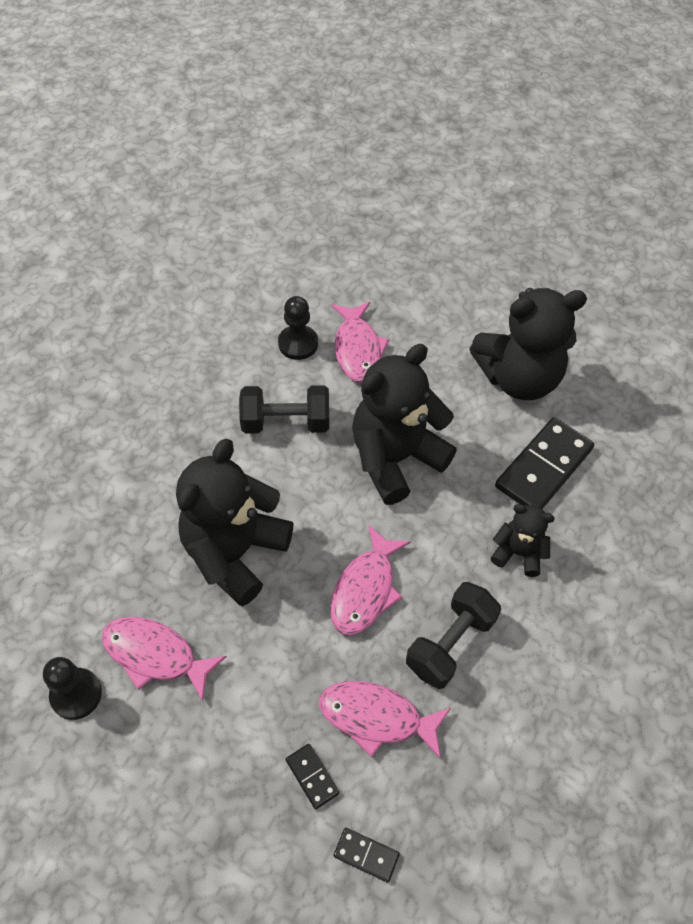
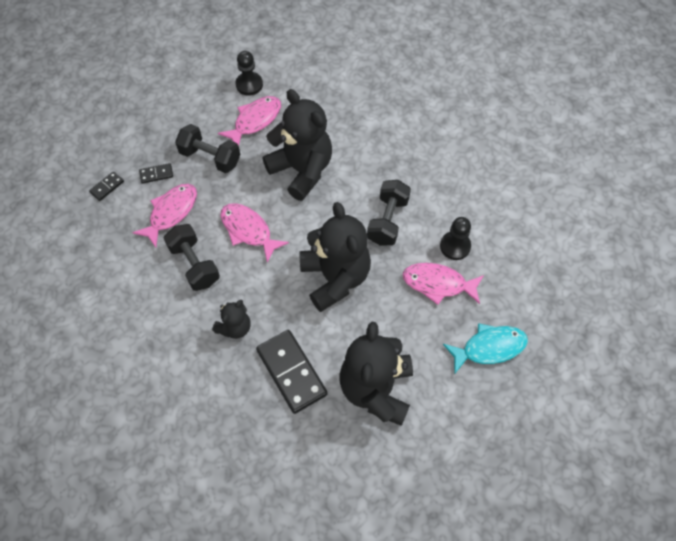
camera: 110 degrees right, 5 degrees up
none -> black dumbbell [175,124,240,173]
none -> turquoise fish [443,323,528,375]

